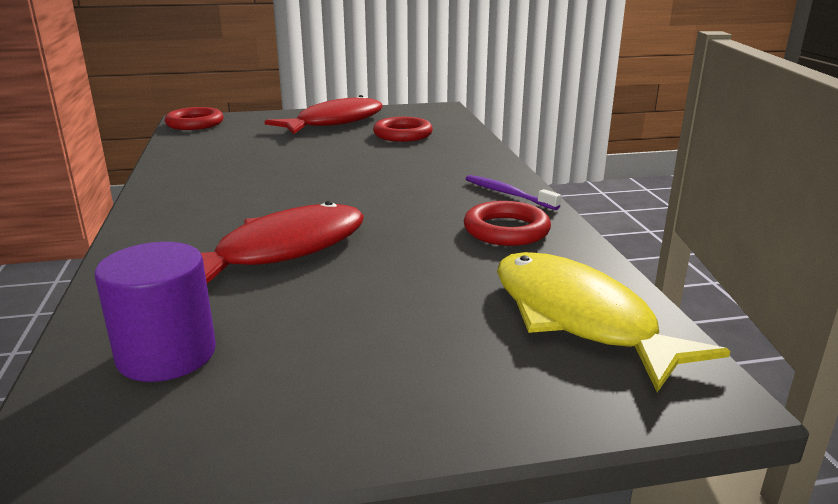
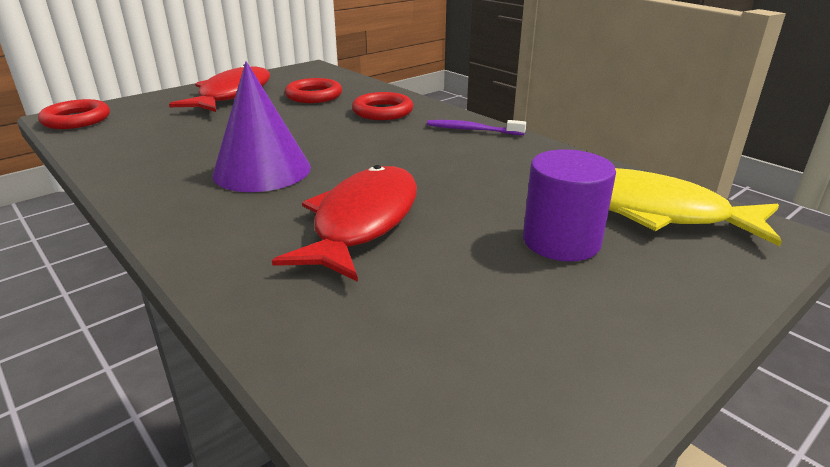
camera: 30 degrees left, 5 degrees up
purple cylinder [95,242,216,382] -> purple cylinder moved to [523,149,616,261]
red ring [464,201,551,246] -> red ring moved to [352,92,413,120]
none -> purple cone [213,61,311,192]

